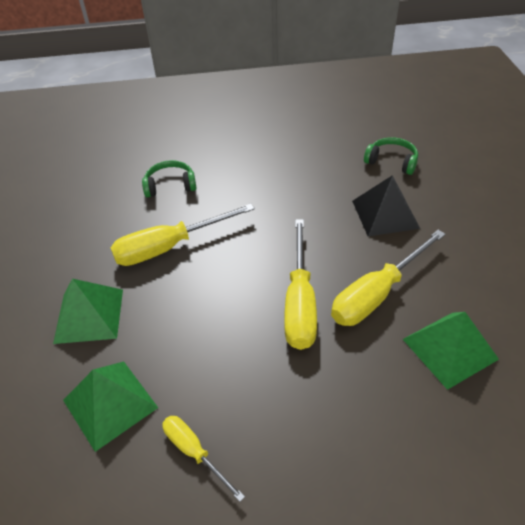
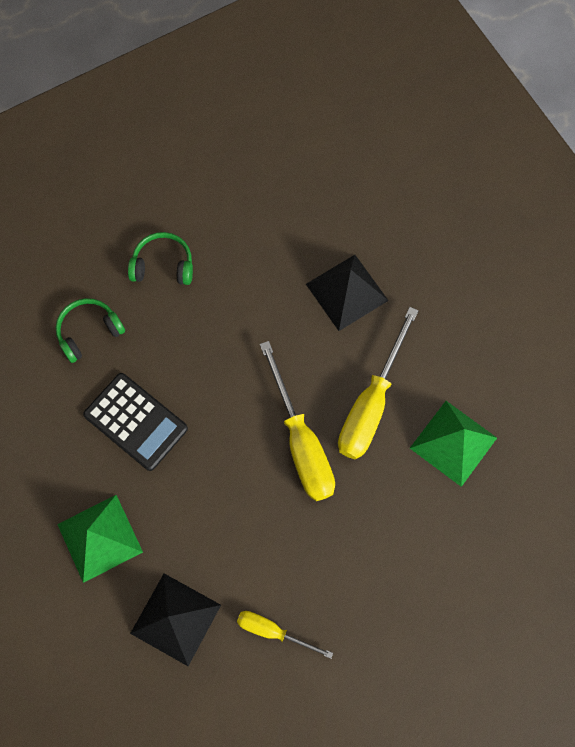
camera: 25 degrees left, 25 degrees up
green pyramid [63,361,158,452] -> black pyramid [130,574,221,666]
yellow screwdriver [110,204,255,266] -> black calculator [83,373,188,471]
green headphones [364,137,418,175] -> green headphones moved to [128,232,193,285]

